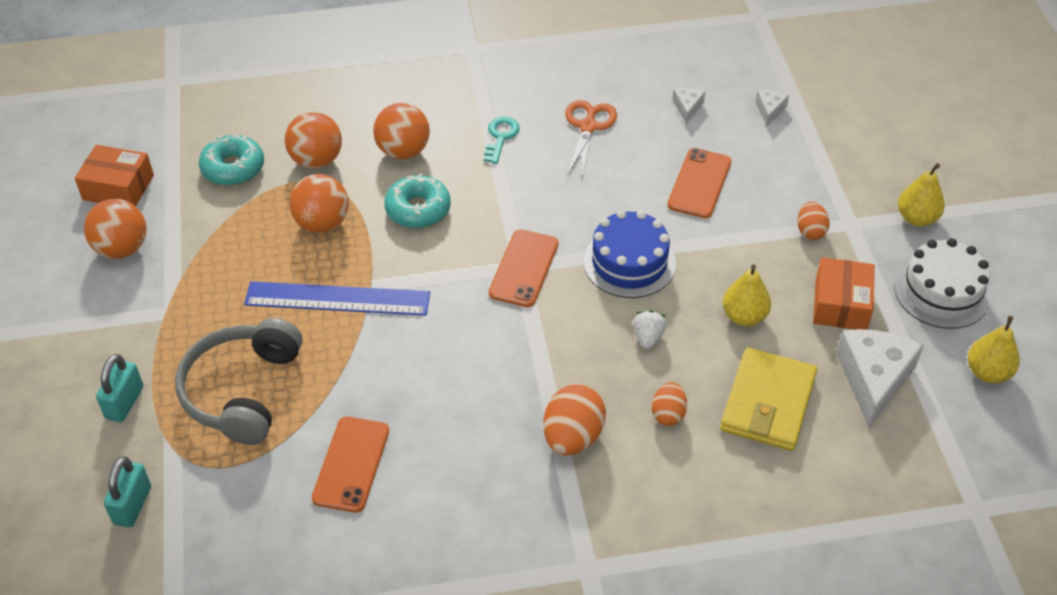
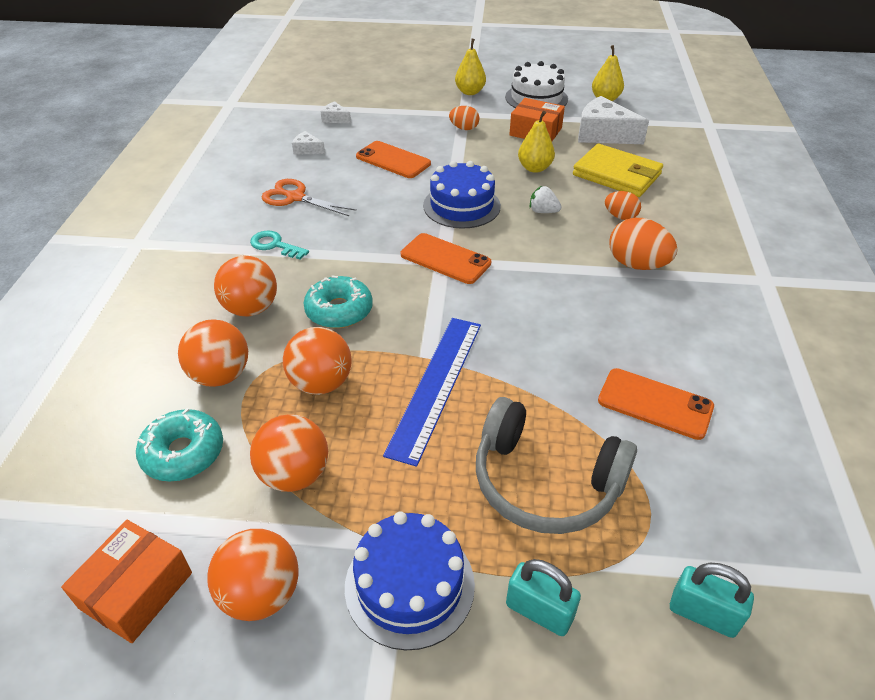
camera: 75 degrees left, 5 degrees down
none -> orange ball [250,414,328,492]
none -> blue cake [345,512,475,650]

